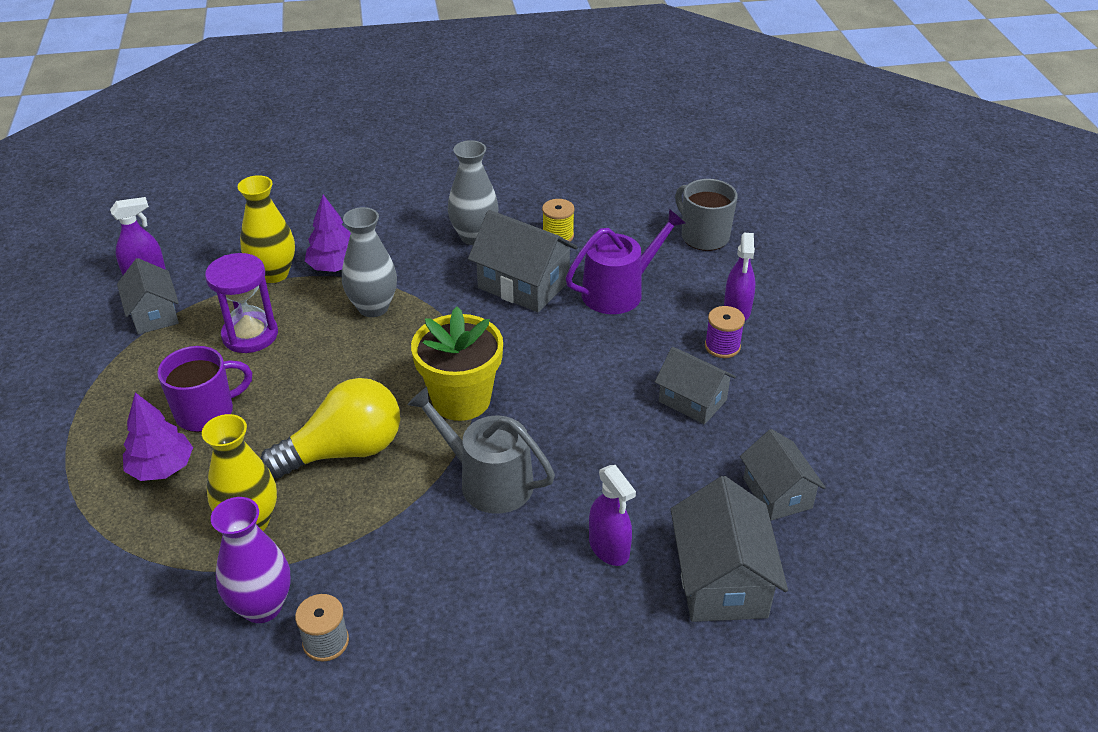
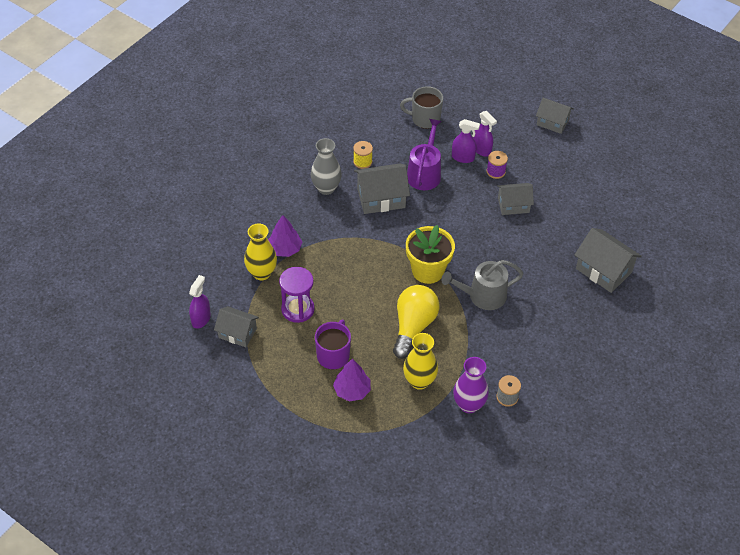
camera: 45 degrees left, 10 degrees up
grey vase [342,207,397,317] -> none
purple spray bottle [589,465,636,566] -> purple spray bottle moved to [452,119,480,163]
grey house [740,429,826,521] -> grey house moved to [536,98,574,134]

